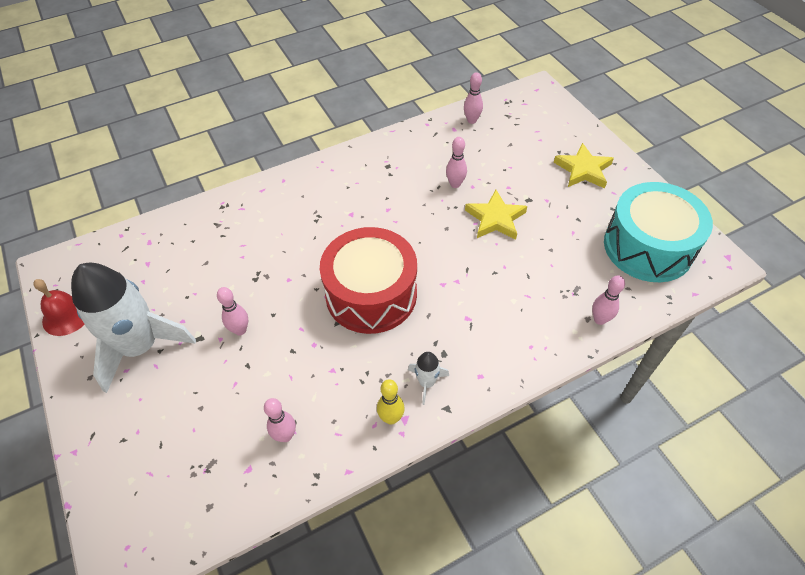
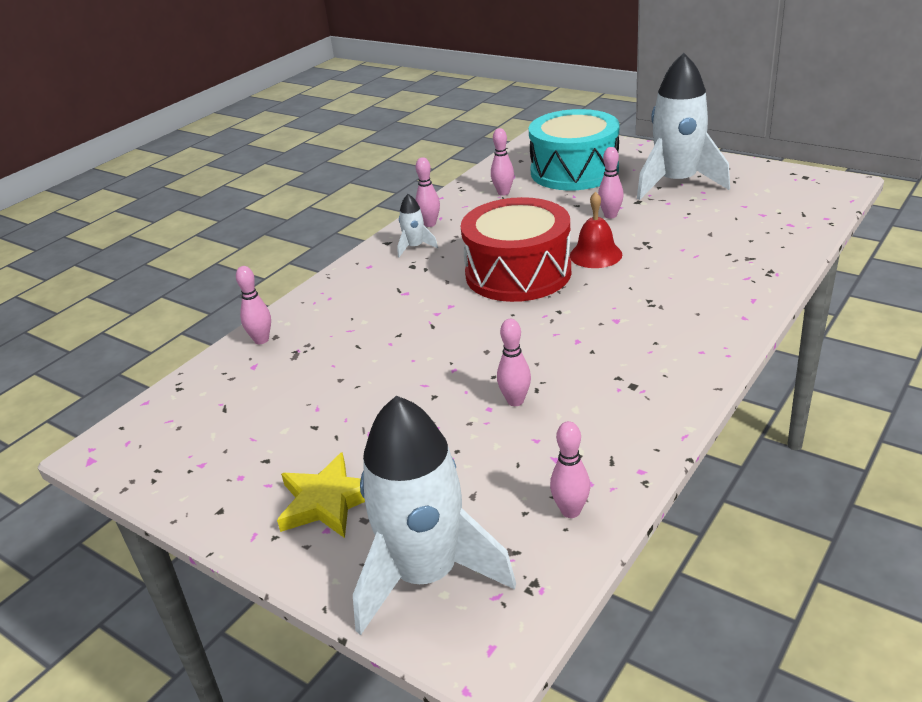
camera: 155 degrees right, 20 degrees down
red bell [33,279,84,336] -> red bell moved to [570,192,622,268]
yellow bowling pin [377,379,405,425] -> pink bowling pin [415,157,440,227]
yellow star [465,190,527,240] -> none
turquoise drum [604,182,713,282] -> turquoise drum moved to [529,109,619,190]
none -> white rocket [353,396,516,635]

